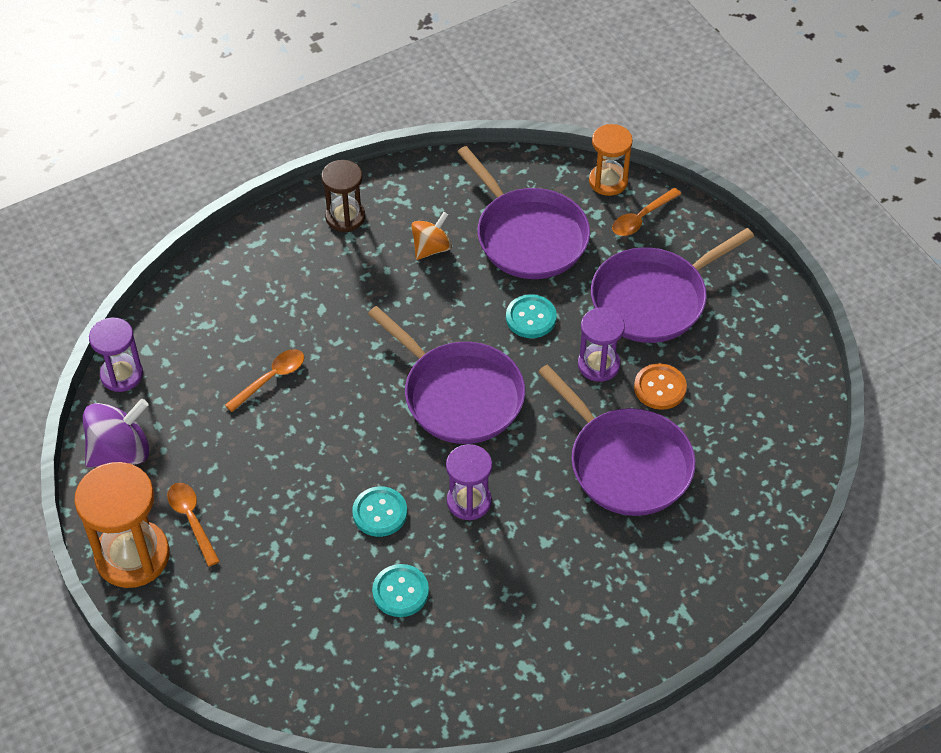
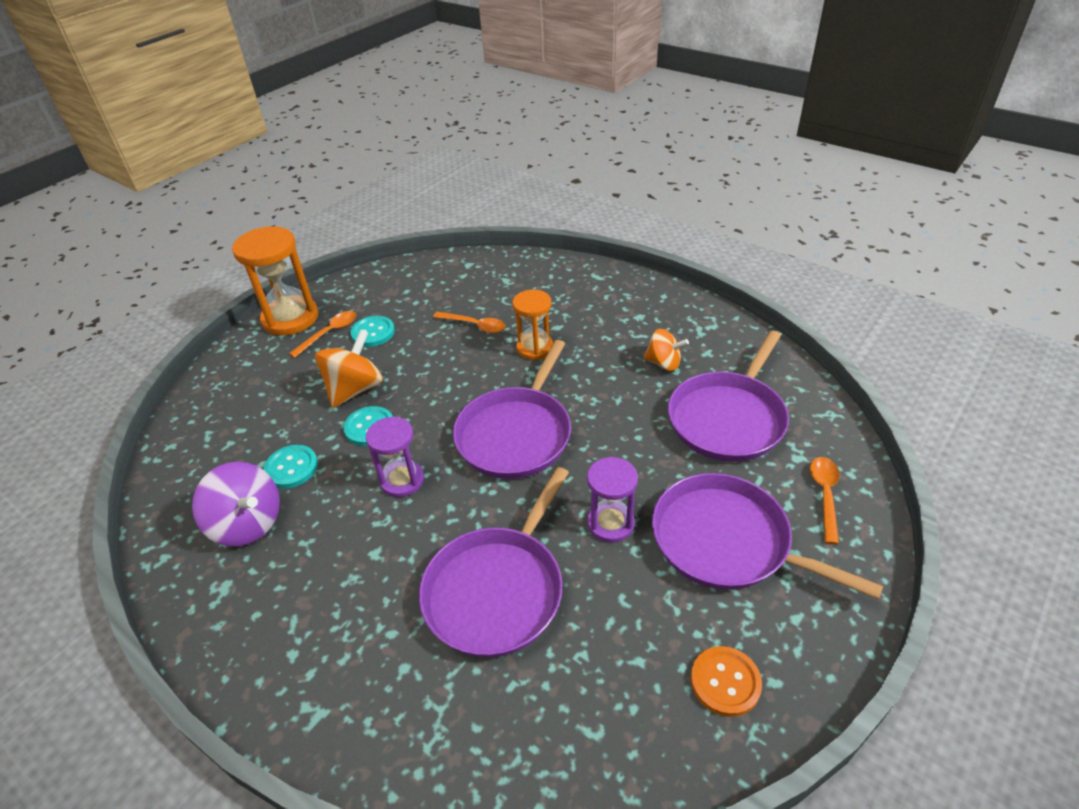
camera: 70 degrees right, 10 degrees down
purple spinning top [83,399,149,468] -> purple spinning top moved to [192,462,280,546]
purple hourglass [89,317,143,392] -> none
brown hourglass [321,160,365,232] -> none
turquoise button [506,294,557,338] -> turquoise button moved to [350,316,395,347]
orange hourglass [589,124,633,196] -> orange hourglass moved to [512,290,553,360]
orange spoon [612,188,681,236] -> orange spoon turned 75 degrees clockwise [810,457,839,544]
orange button [634,363,687,410] -> orange button moved to [691,646,762,717]
none -> orange spinning top [315,329,383,408]

